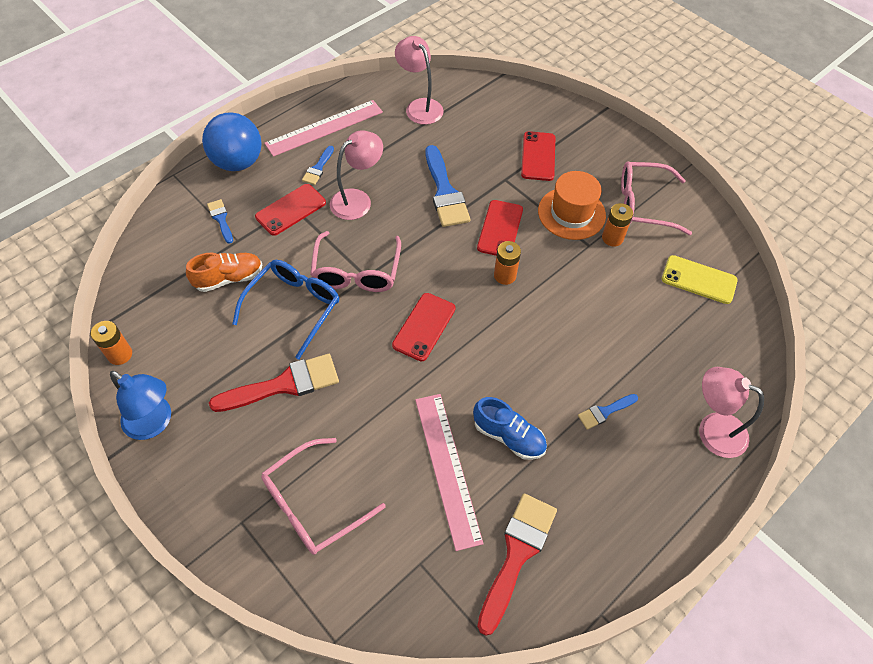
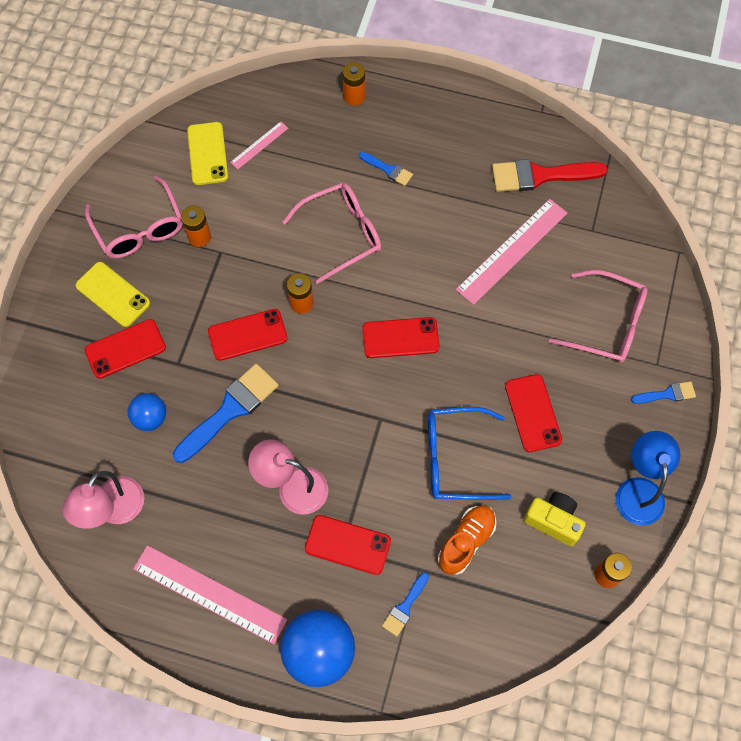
camera: 120 degrees left, 10 degrees up
orange shoe [186,253,262,292] -> orange shoe turned 90 degrees clockwise [438,506,496,575]
red brush [209,354,339,412] -> red phone [505,374,562,452]
blue brush [302,146,334,185] -> blue brush moved to [631,381,696,404]
pink glasses [310,231,401,292] -> pink glasses moved to [283,183,381,284]
blue shoe [473,397,547,460] -> none
orange hat [538,171,606,240] -> none
pink lamp [699,367,764,458] -> orange battery [343,62,365,106]
none -> yellow phone [75,262,150,327]
none -> blue ball [128,393,166,431]
none -> pink ruler [230,121,288,169]
none -> yellow camera [524,492,586,546]

